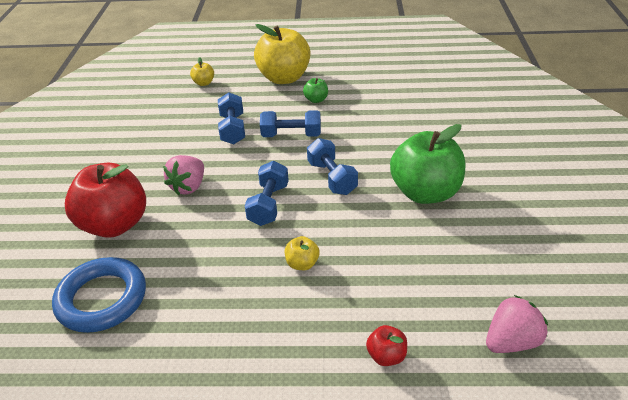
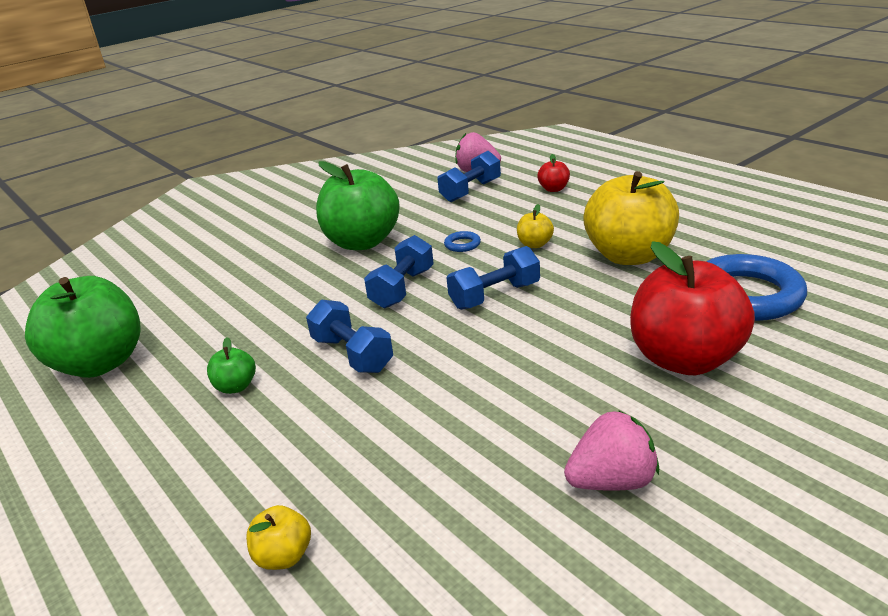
camera: 130 degrees left, 10 degrees down
pink strawberry [163,155,204,195] -> pink strawberry moved to [564,410,659,491]
blue dumbbell [218,92,245,144] -> blue dumbbell moved to [438,151,501,202]
yellow apple [254,24,310,84] -> yellow apple moved to [583,171,679,265]
none -> green apple [25,276,141,378]
none -> blue ring [444,231,481,252]

